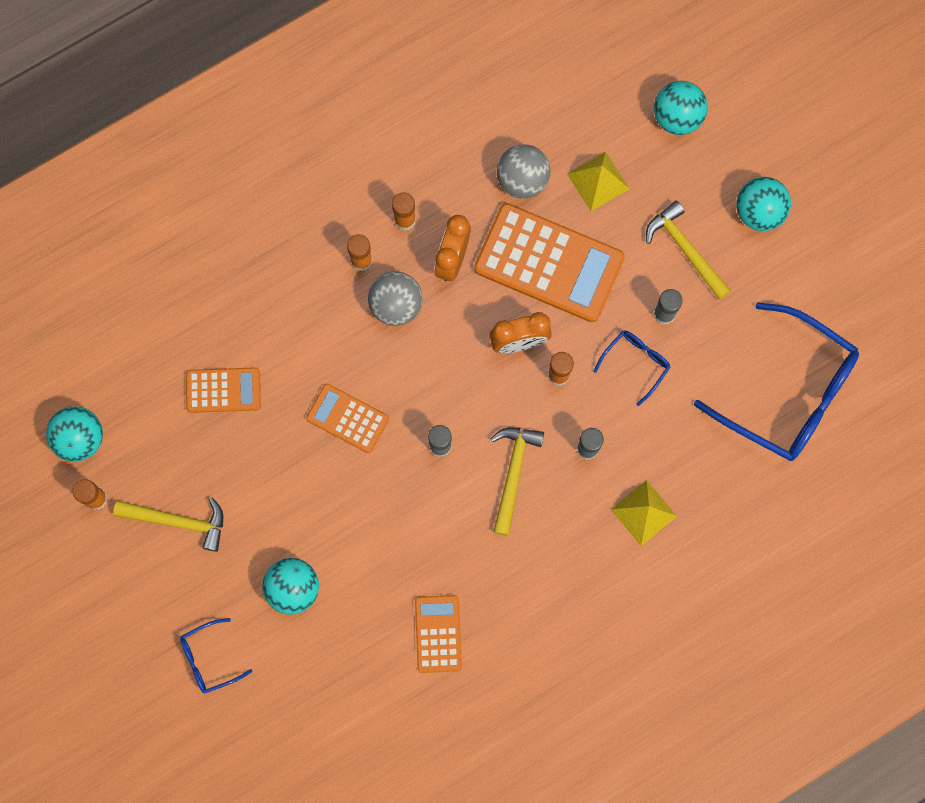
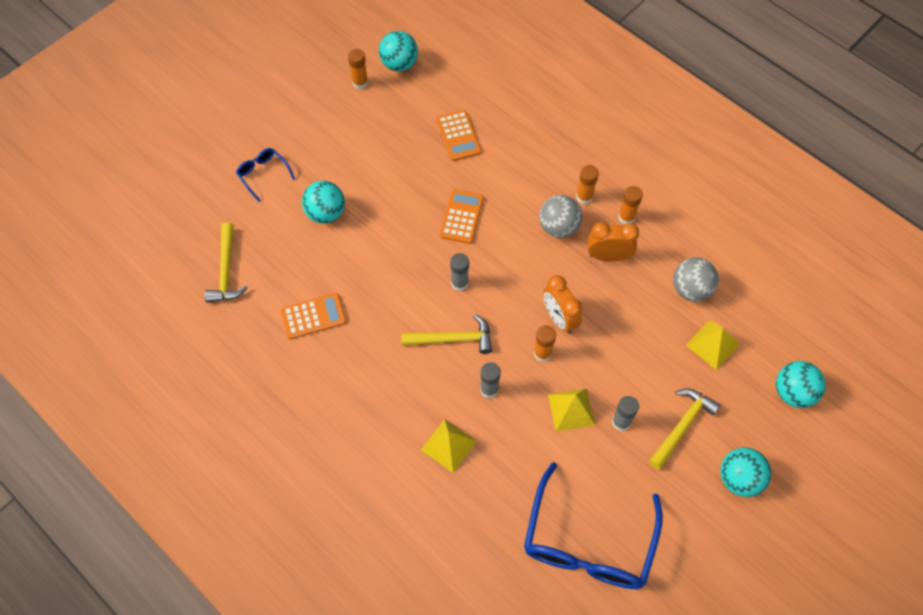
camera: 75 degrees right, 15 degrees down
yellow hammer [113,498,223,552] -> yellow hammer moved to [205,223,248,303]
orange calculator [474,203,625,322] -> none
blue glasses [593,331,671,406] -> yellow pyramid [548,388,595,431]

